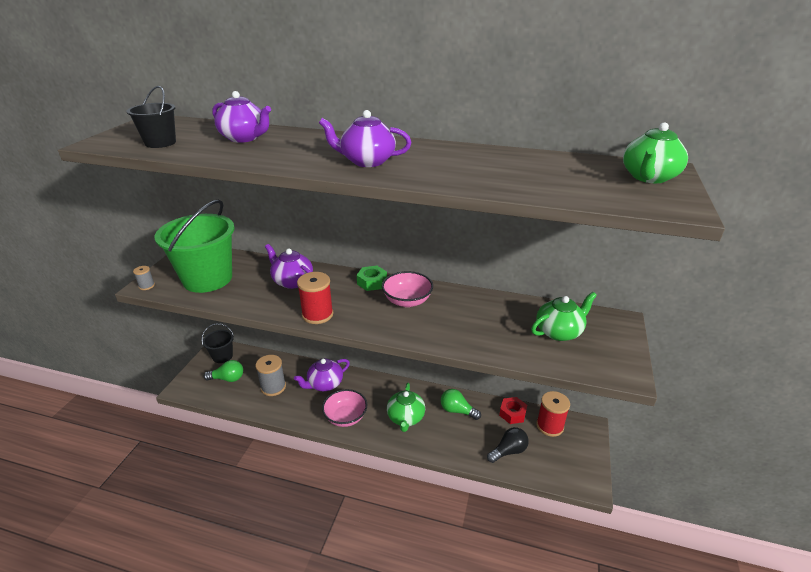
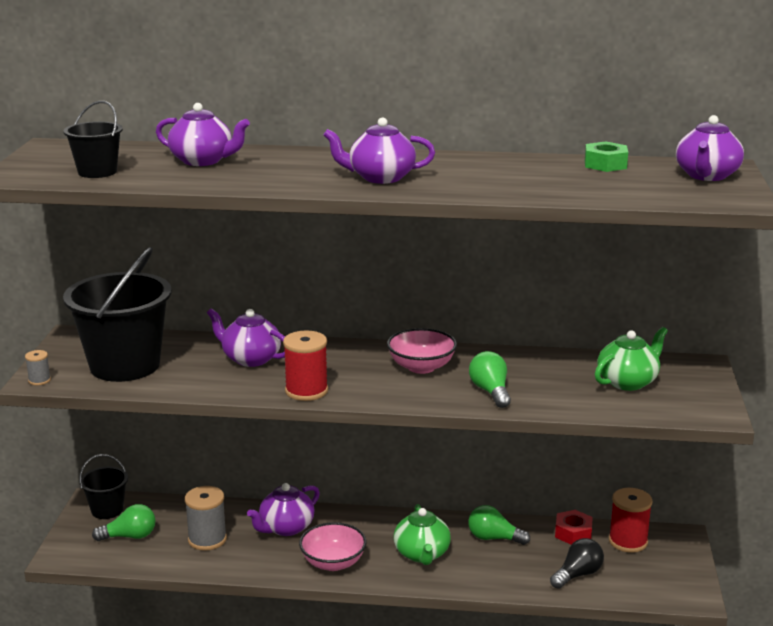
camera: 10 degrees left, 10 degrees down
green bucket [154,200,234,293] -> black bucket [63,247,172,382]
green nut [357,266,387,291] -> green nut moved to [585,141,628,172]
green teapot [623,122,688,183] -> purple teapot [676,115,744,181]
none -> green light bulb [469,351,511,408]

